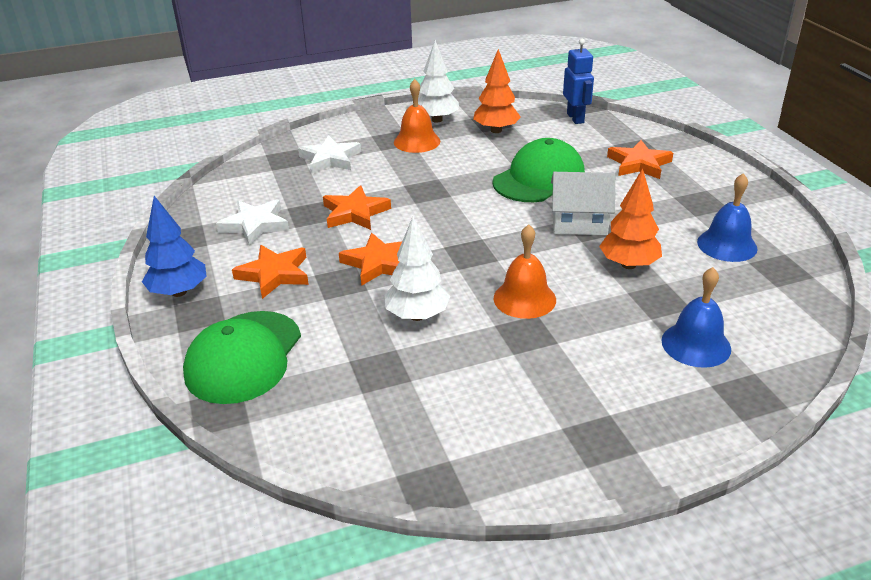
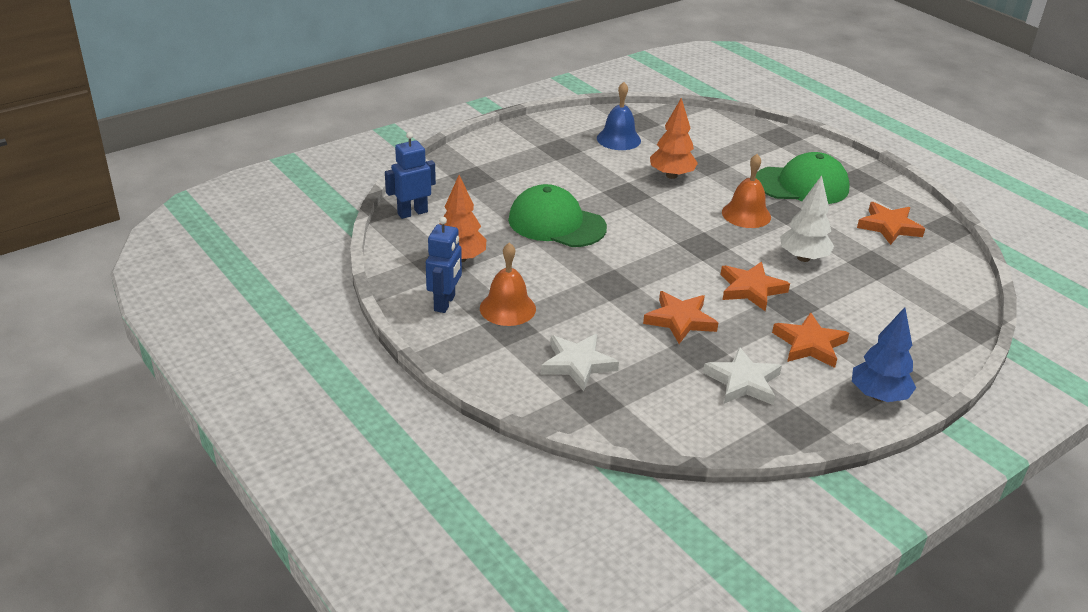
camera: 110 degrees left, 0 degrees up
green cap [183,311,301,404] -> green cap moved to [756,152,850,204]
white tree [418,40,459,123] -> blue robot [426,217,462,313]
white house [551,172,615,235] -> none
orange star [607,140,673,179] -> orange star moved to [857,202,925,245]
blue bell [661,267,731,368] -> none

